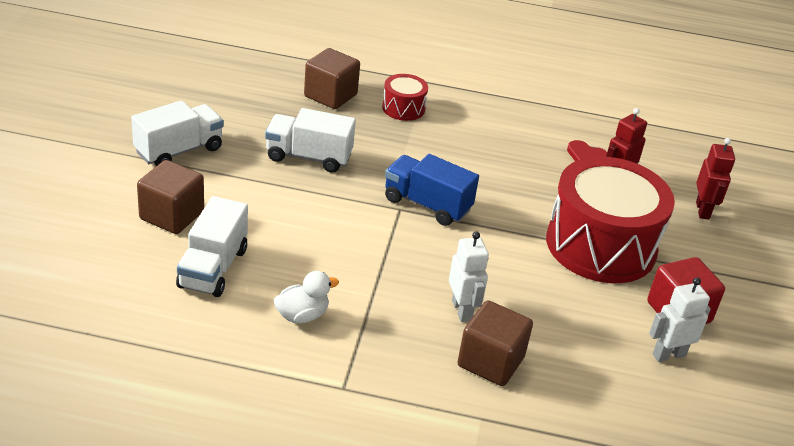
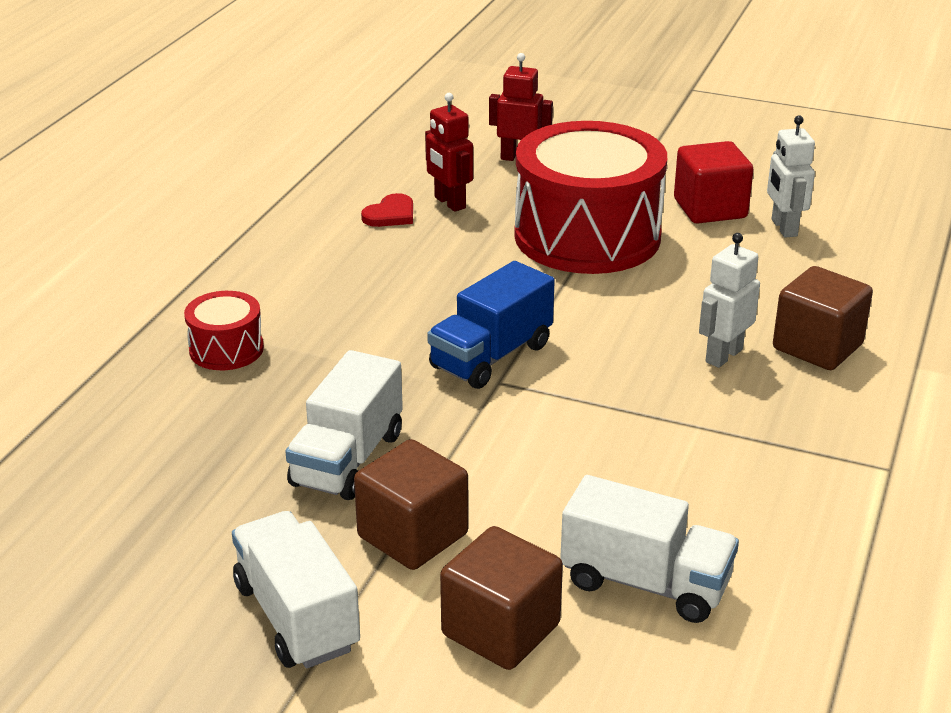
camera: 75 degrees left, 5 degrees down
white duck [274,271,339,323] -> none
brown cube [304,48,360,109] -> brown cube moved to [354,439,469,570]
white robot [449,231,489,322] -> white robot turned 45 degrees counterclockwise [699,233,760,368]

